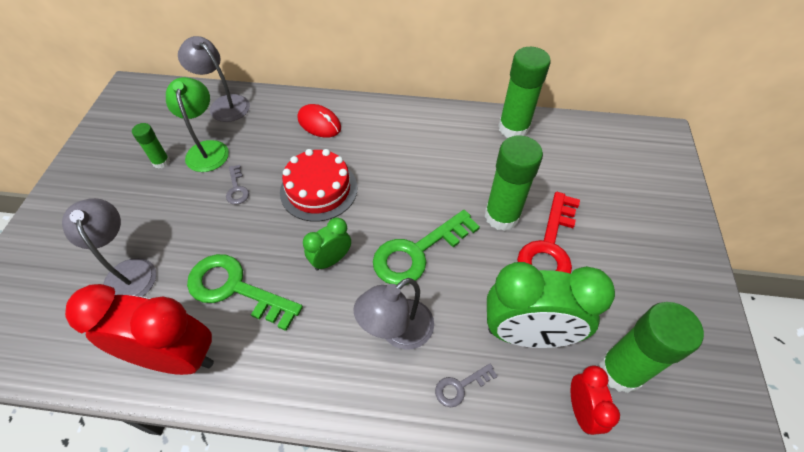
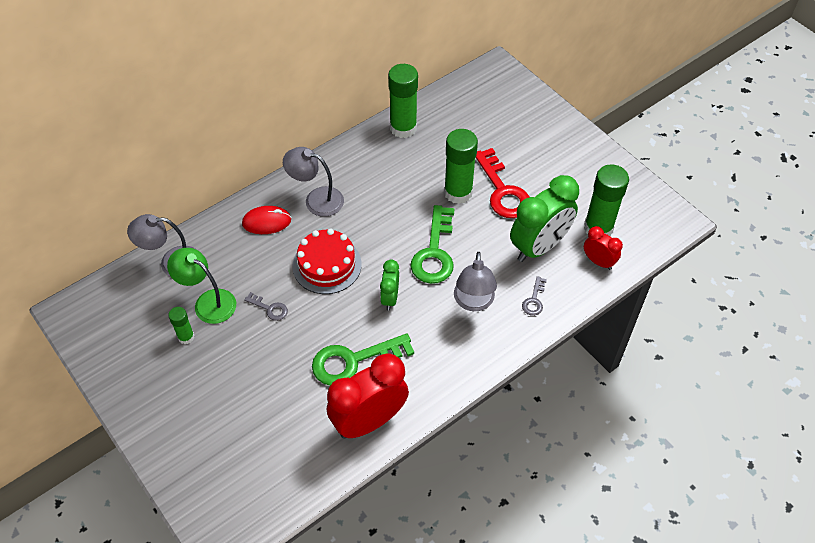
camera: 45 degrees left, 0 degrees up
grey lamp [62,198,156,297] -> grey lamp moved to [283,147,344,217]

